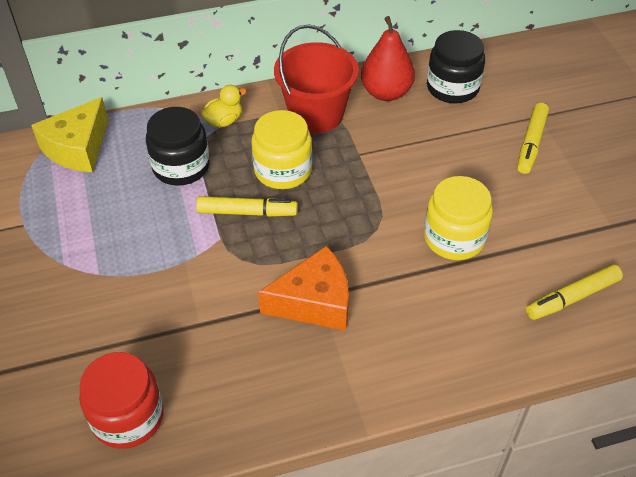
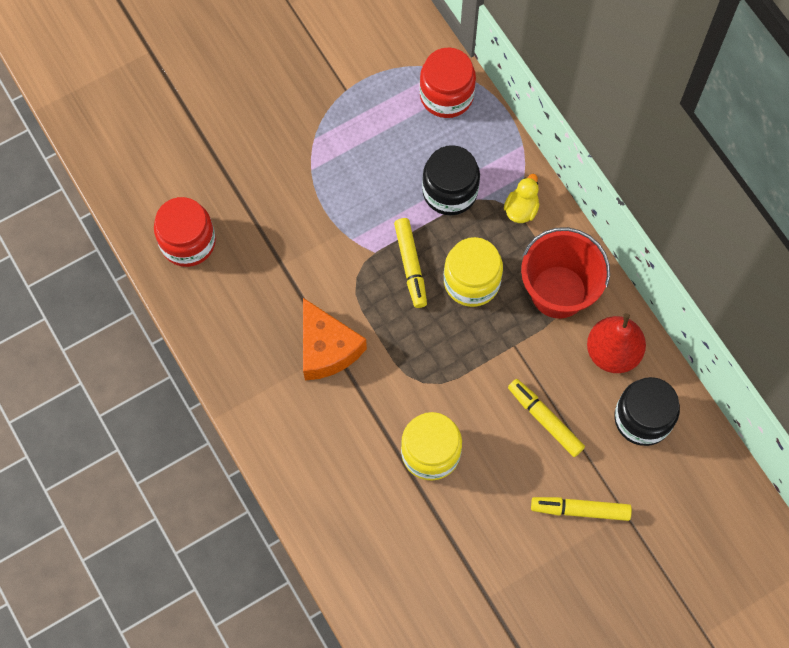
camera: 75 degrees right, 20 degrees up
yellow cheese [31,97,108,172] -> red jar [419,47,476,118]
yellow duck [201,85,247,128] -> yellow duck turned 105 degrees counterclockwise [504,174,539,223]
yellow marker [526,264,623,320] -> yellow marker moved to [508,379,585,457]

